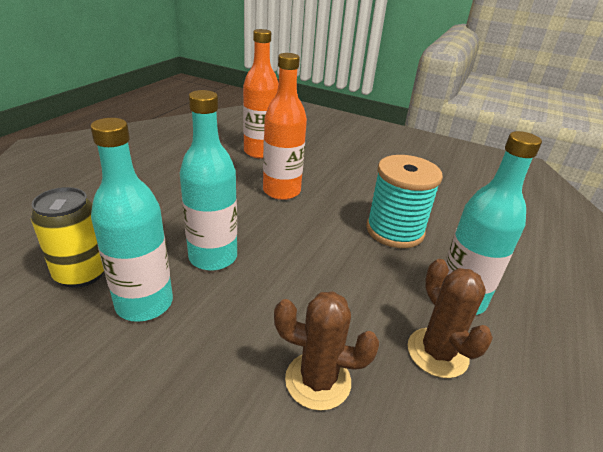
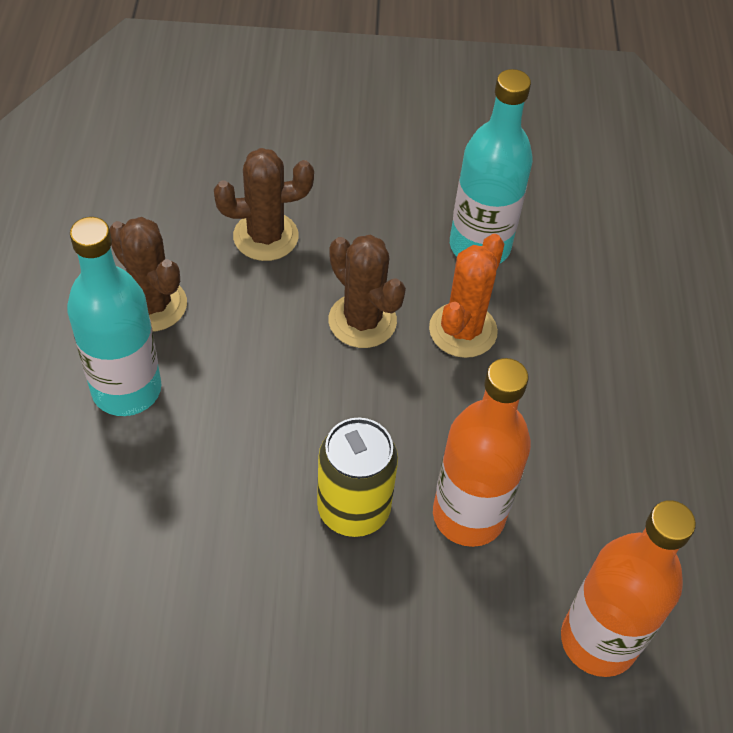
camera: 155 degrees right, 20 degrees up
yellow can [31,187,104,288] -> yellow can moved to [317,418,398,537]
turquoise bottle [179,90,237,271] -> orange cactus [429,234,504,358]
turquoise spool [366,155,443,248] -> none
none -> brown cactus [329,235,406,348]

